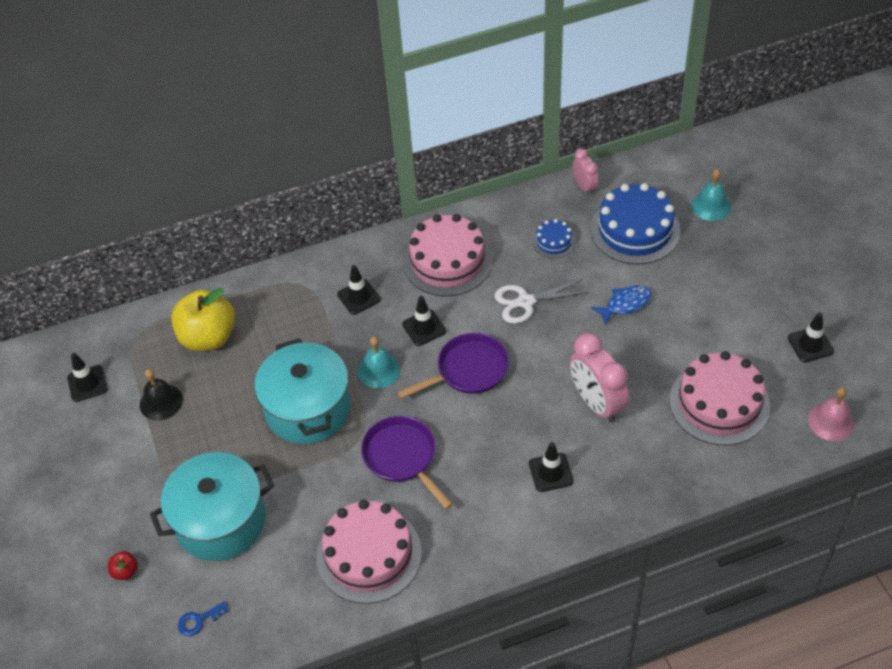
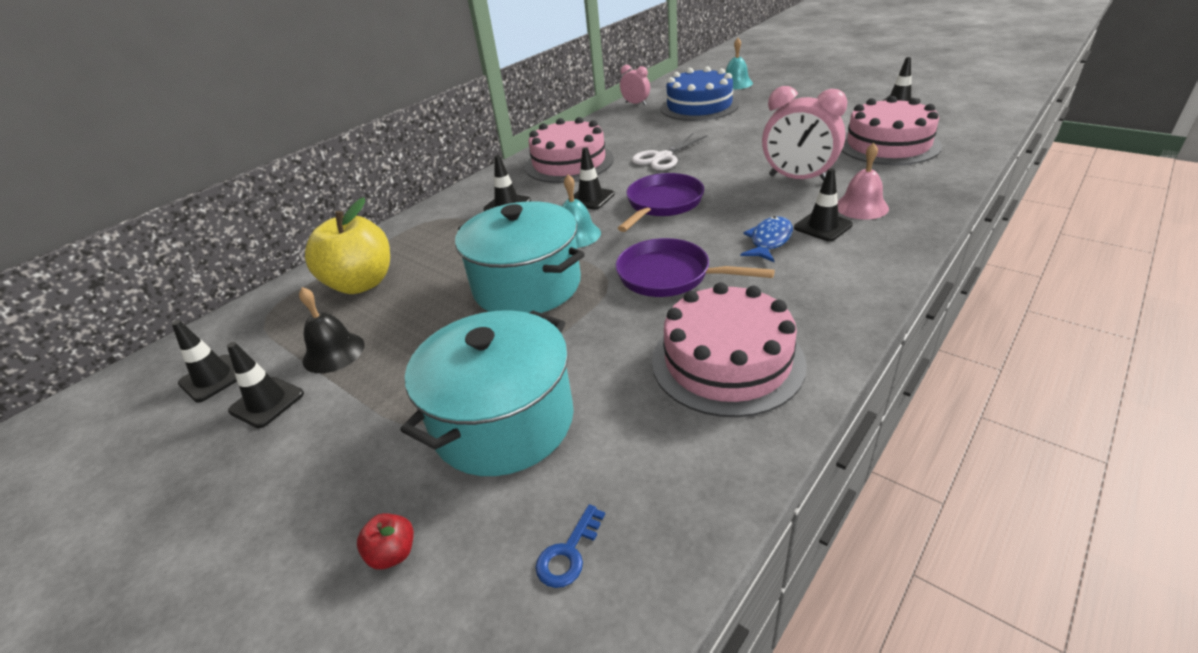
camera: 30 degrees left, 15 degrees down
blue cake [533,219,575,258] -> none
blue fish [591,285,652,325] -> blue fish moved to [740,216,793,262]
pink bell [808,387,854,441] -> pink bell moved to [838,143,889,219]
none -> black traffic cone [227,342,304,428]

